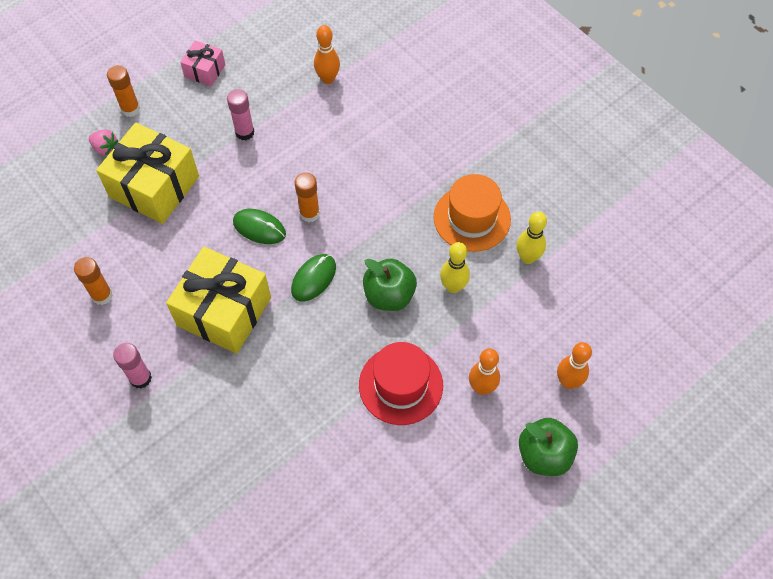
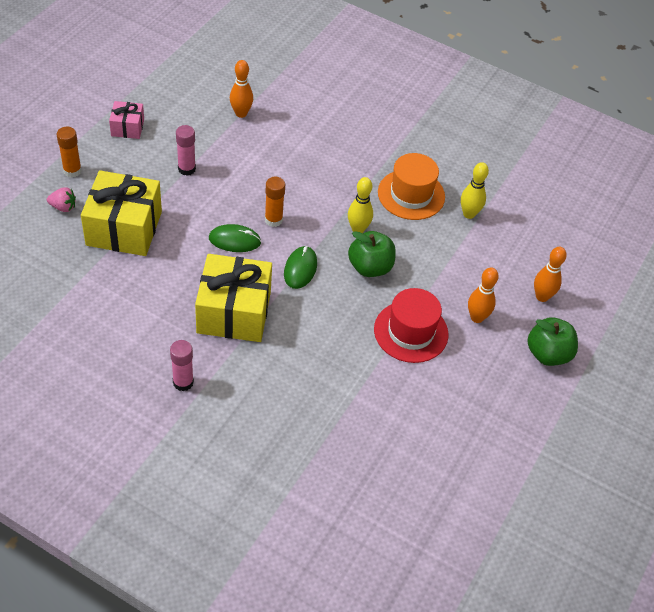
camera: 25 degrees left, 10 degrees down
orange glue stick [74,257,113,305] -> none
yellow bowling pin [440,242,470,293] -> yellow bowling pin moved to [348,177,373,233]

